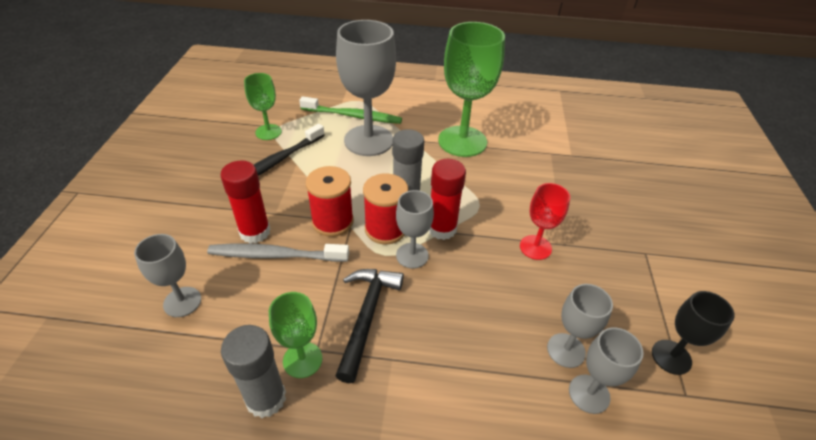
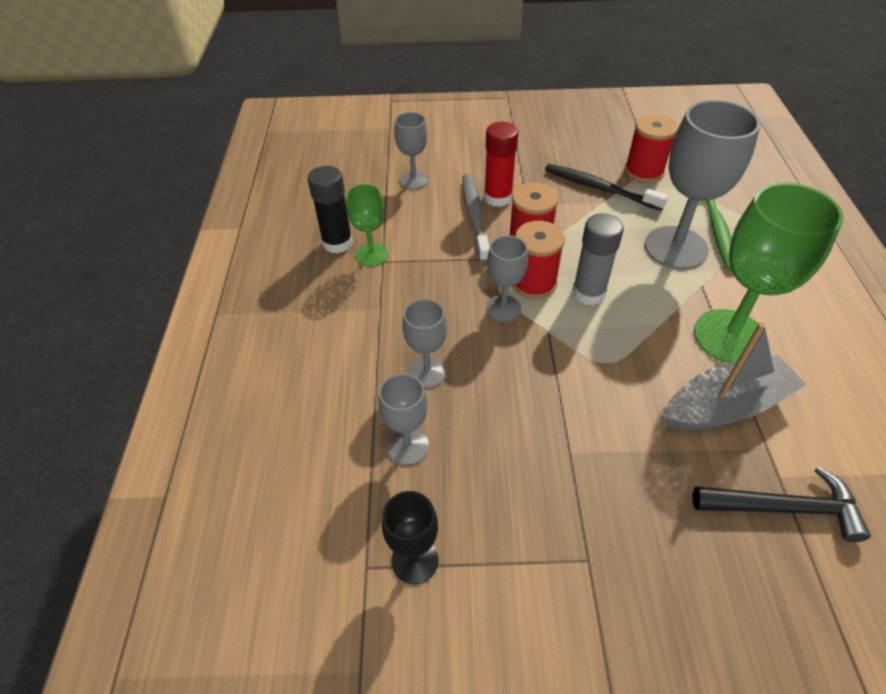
camera: 85 degrees right, 5 degrees up
grey glue stick [221,325,286,418] -> black glue stick [308,166,353,253]
green goblet [244,73,282,140] -> red spool [625,114,678,183]
black hammer [335,269,404,383] -> black hammer moved to [692,466,871,542]
red glue stick [429,159,466,240] -> none
red goblet [520,183,570,260] -> none
grey goblet [569,327,644,414] -> grey goblet moved to [403,299,447,388]
none -> grey boat [664,322,806,430]

